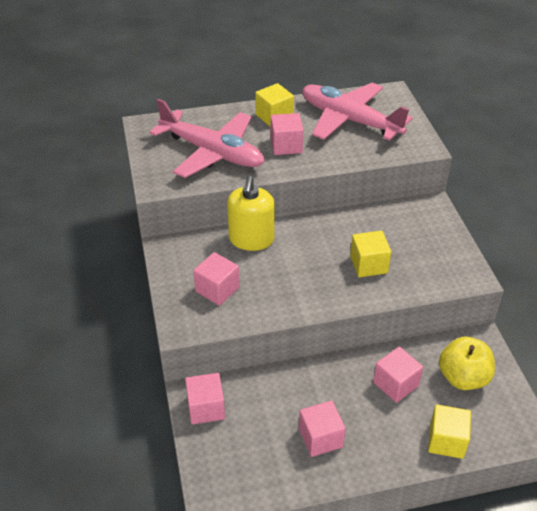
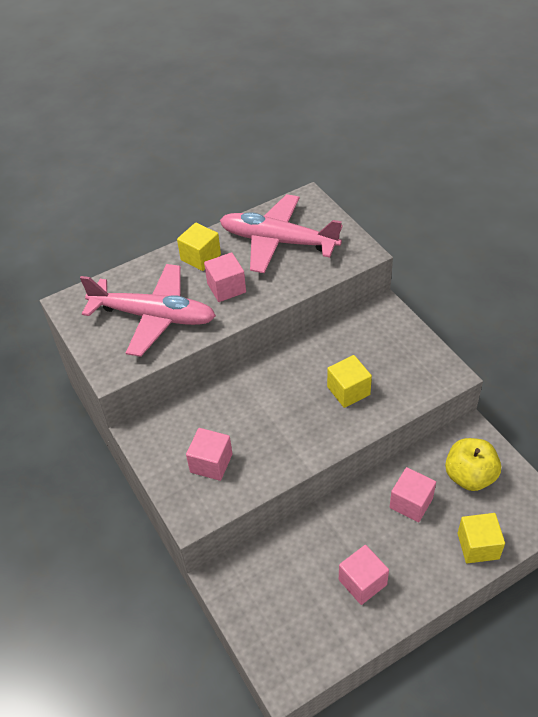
camera: 15 degrees left, 5 degrees up
pink cube [185,373,225,424] -> none
yellow soap dispenser [227,176,275,251] -> none

